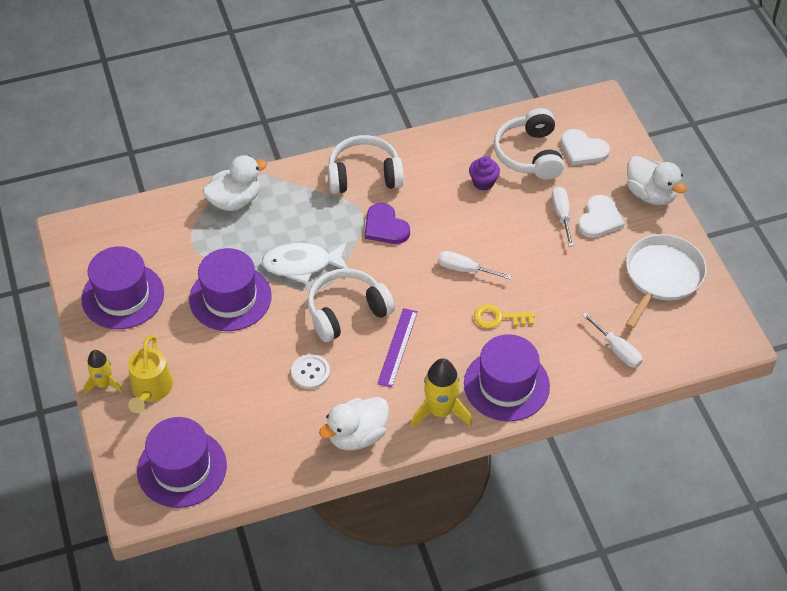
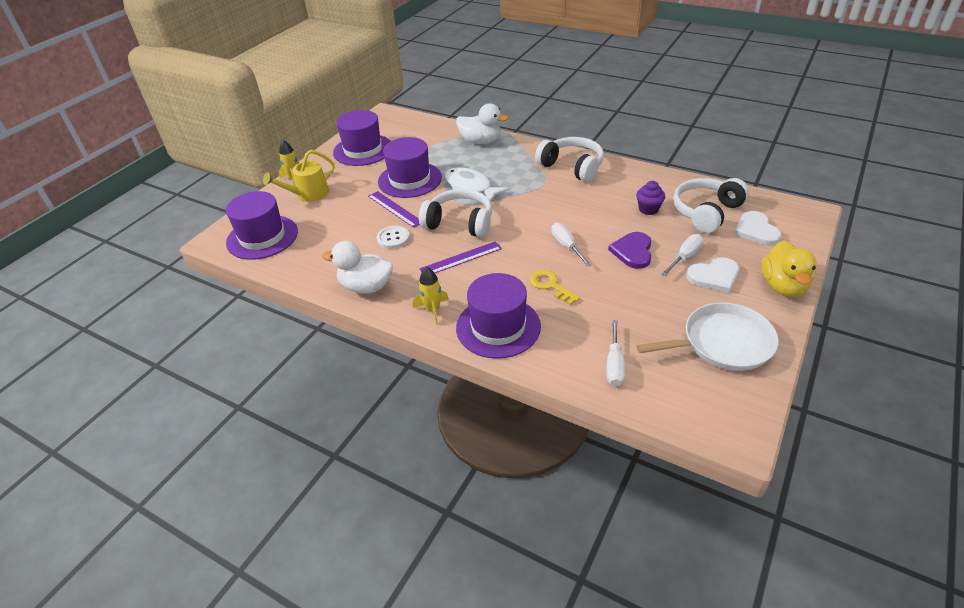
camera: 50 degrees right, 10 degrees down
purple heart [365,203,410,244] -> purple heart moved to [608,232,651,269]
yellow rocket [411,358,472,428] -> yellow rocket [413,267,449,325], size x0.66
white duck [627,156,687,205] -> yellow duck [761,241,817,297]
none -> purple ruler [368,191,419,228]

